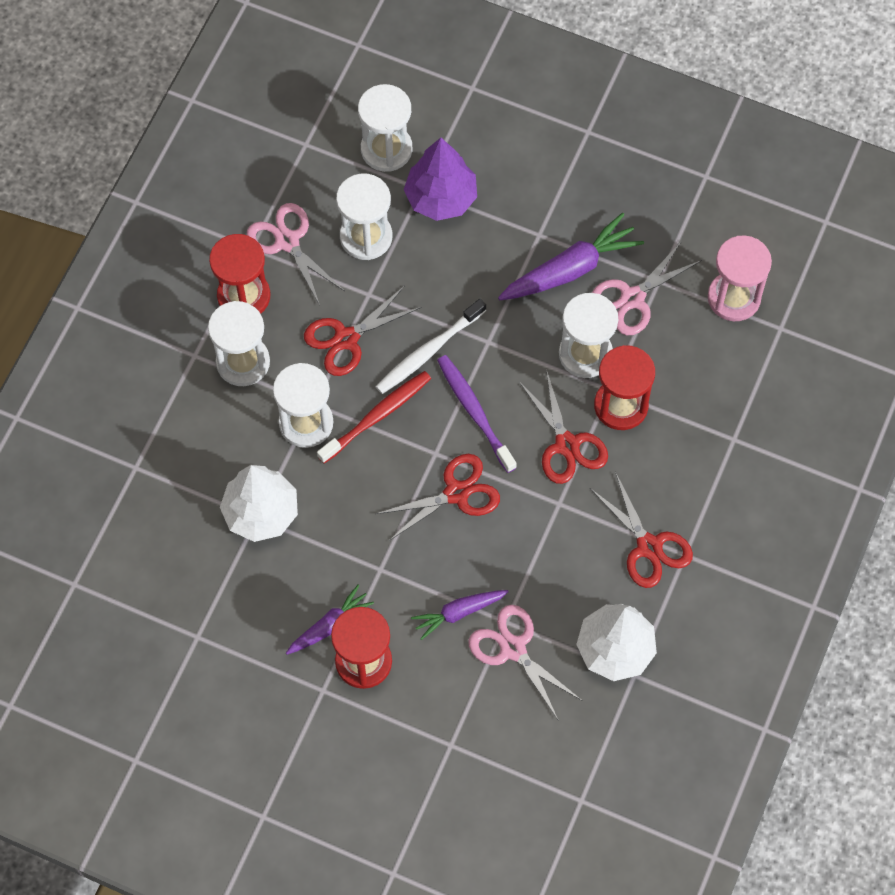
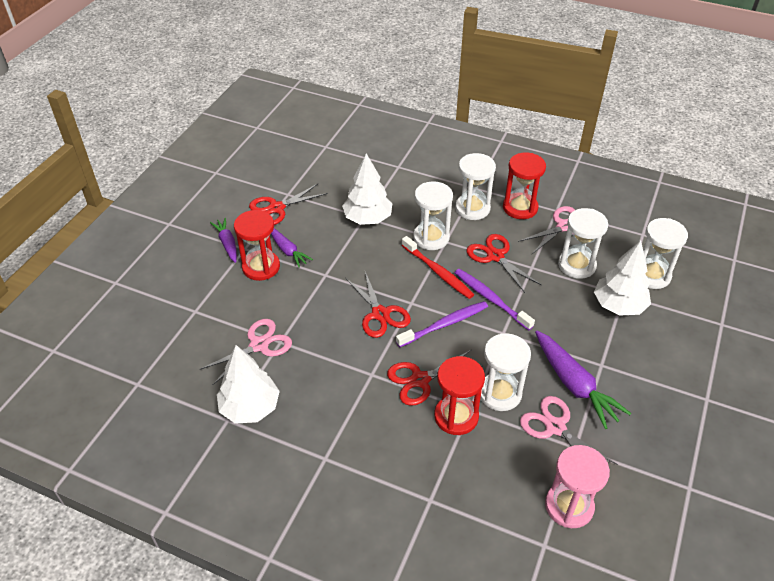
camera: 90 degrees right, 20 degrees down
white toothbrush [375,298,486,394] -> purple toothbrush [455,269,535,330]
purple tree [404,138,477,221] -> white tree [594,240,651,316]
purple carrot [411,590,509,640] -> purple carrot moved to [210,218,237,263]
red scissors [590,474,693,588] -> red scissors moved to [249,184,328,225]

